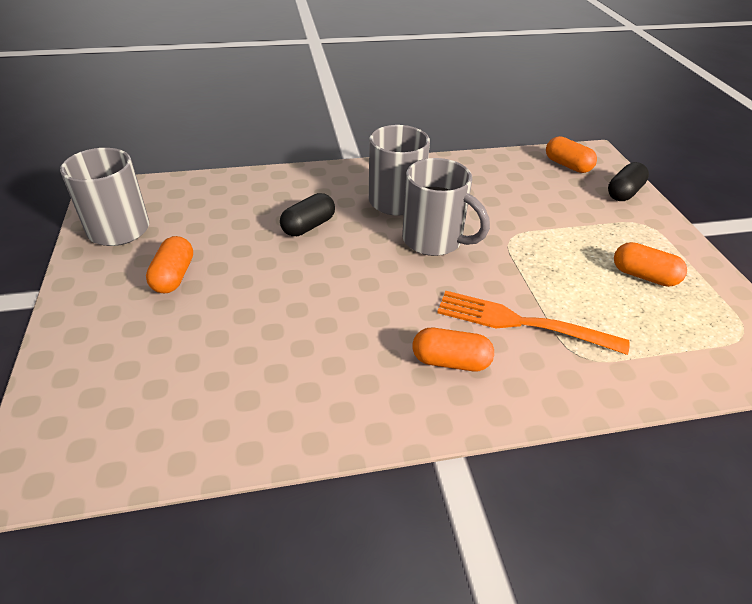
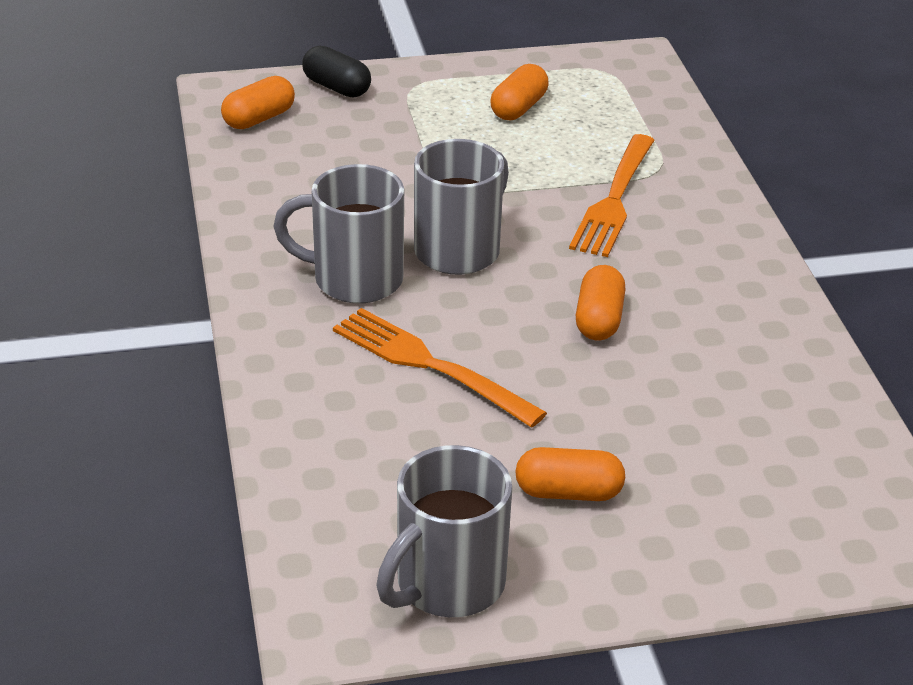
camera: 90 degrees left, 5 degrees down
black capsule [280,193,335,236] -> orange fork [333,308,547,428]
orange capsule [413,328,494,371] -> orange capsule moved to [576,265,626,340]

